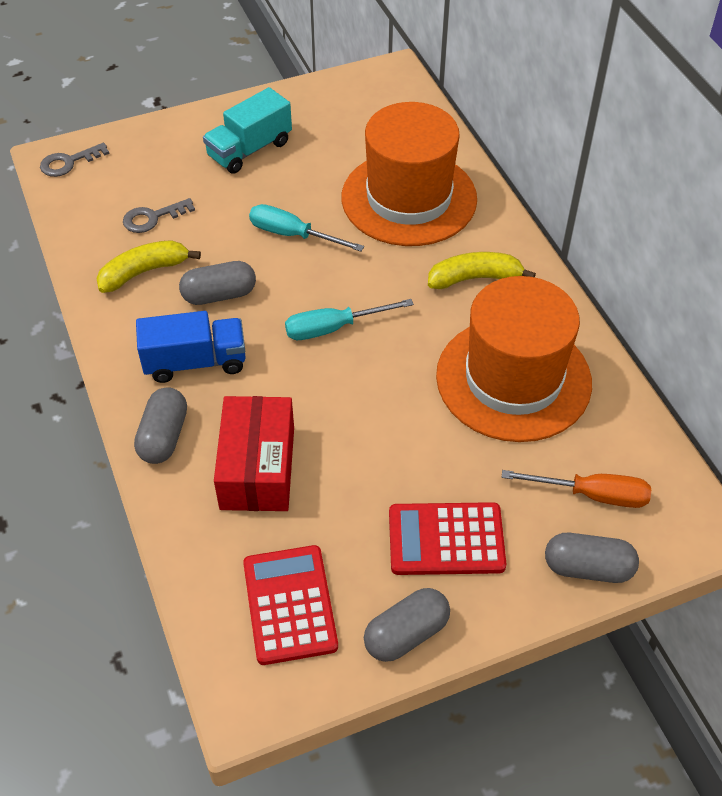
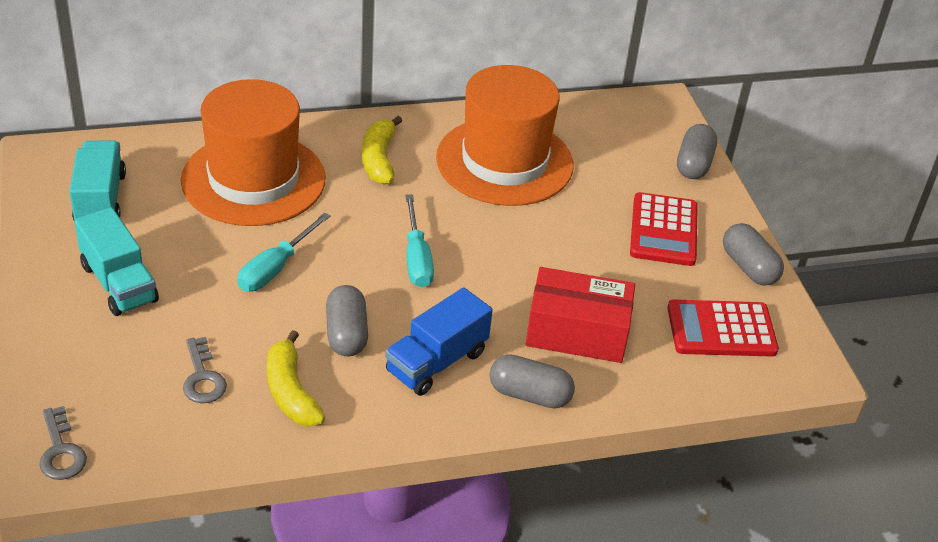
camera: 85 degrees left, 10 degrees down
blue truck [136,311,246,383] -> blue truck turned 135 degrees counterclockwise [385,287,493,396]
orange screwdriver [501,470,651,508] -> none
none -> turquoise truck [69,141,126,220]

